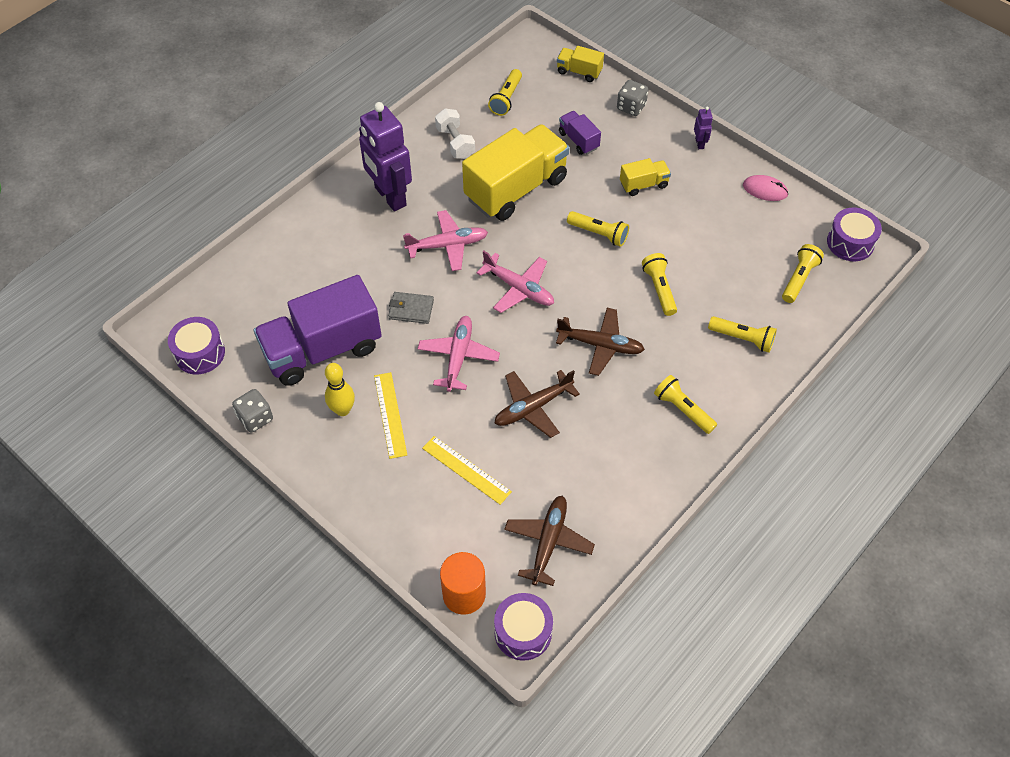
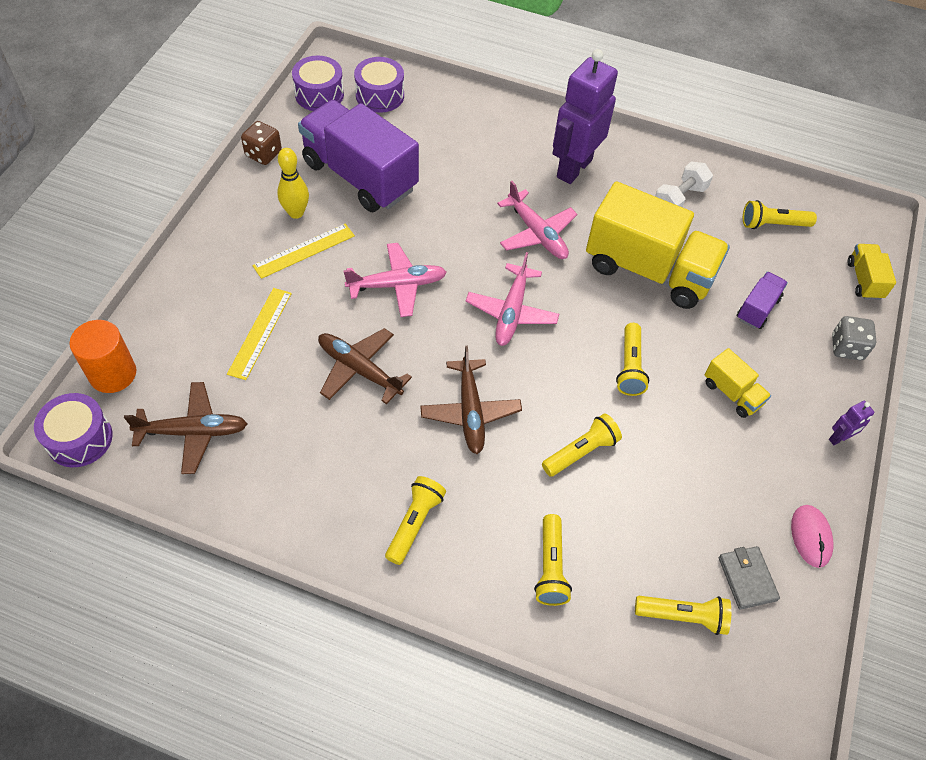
camera: 65 degrees right, 0 degrees up
grey dice [232,389,273,433] -> brown dice [241,121,282,165]
grey wallet [388,292,434,324] -> grey wallet moved to [719,546,780,610]
purple drum [827,208,882,261] -> purple drum moved to [354,57,404,113]

